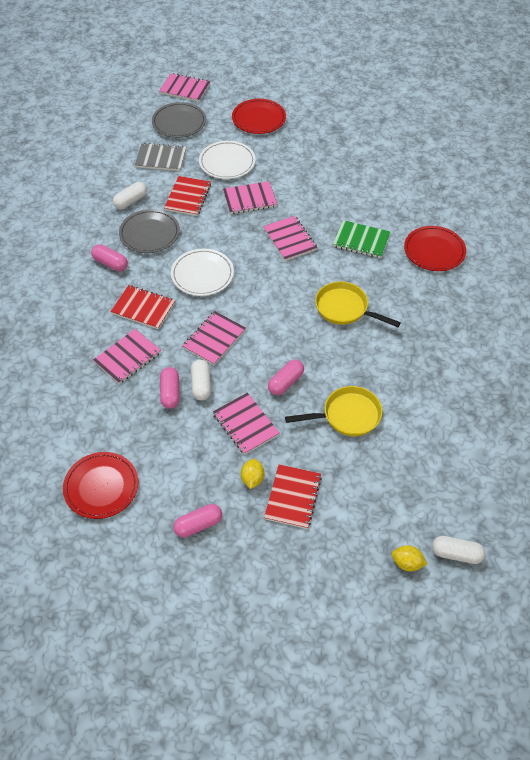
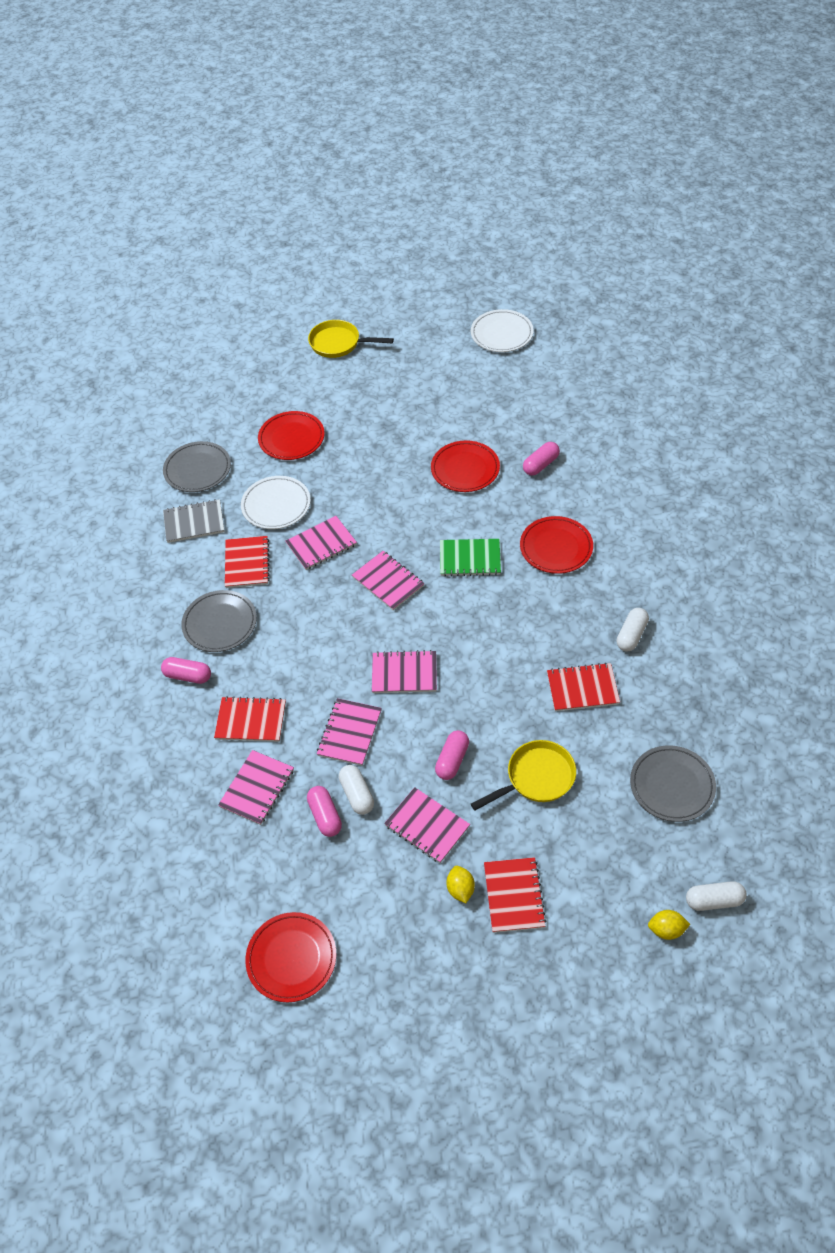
camera: 15 degrees left, 0 degrees up
white capsule [113,182,147,209] -> white capsule moved to [616,608,649,651]
pink notebook [159,73,210,102] -> pink notebook moved to [372,650,437,693]
white plate [171,249,234,296] -> white plate moved to [471,309,534,352]
pink capsule [173,504,222,538] -> pink capsule moved to [523,442,560,476]
yellow pan [315,281,401,327] -> yellow pan moved to [308,320,394,358]
none -> red plate [431,441,500,492]
none -> red notebook [547,663,620,711]
none -> grey plate [630,745,716,822]

